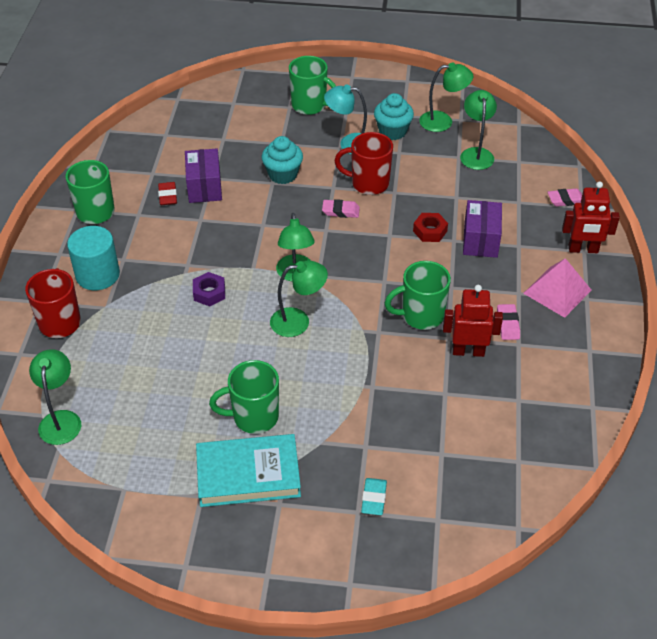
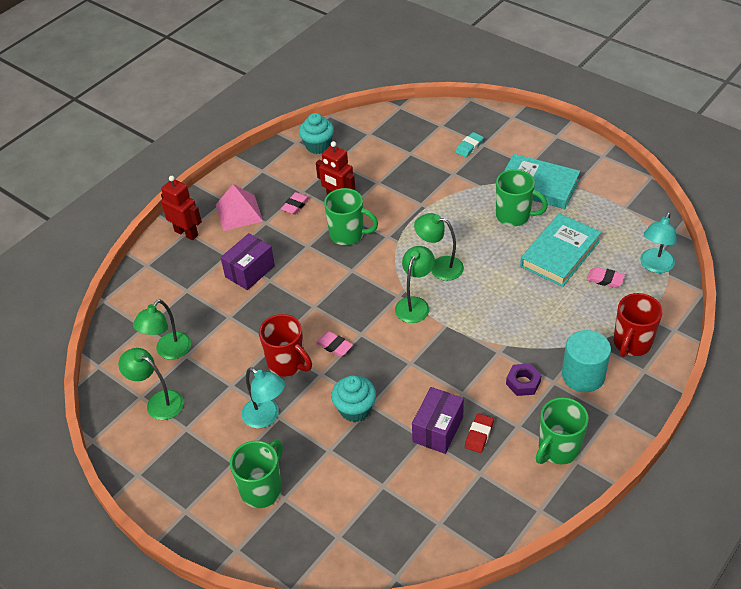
camera: 145 degrees left, 0 degrees up
green lamp [29,349,81,445] -> turquoise lamp [640,212,677,273]
purple nut [193,272,225,306] -> purple nut moved to [506,363,542,396]
green mug [289,56,336,115] -> green mug turned 60 degrees clockwise [230,440,283,508]
turquoise cupcake [374,93,414,140] -> turquoise cupcake moved to [299,113,334,154]
red nut [413,213,448,242] -> none
pink eraser [547,188,582,207] -> pink eraser moved to [586,267,625,288]
none -> turquoise book [520,213,601,287]

